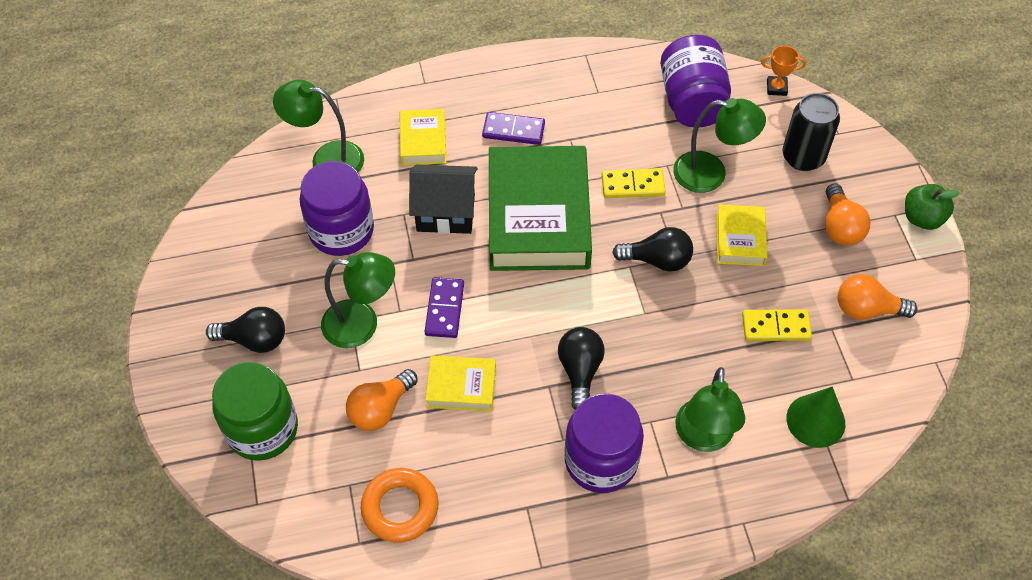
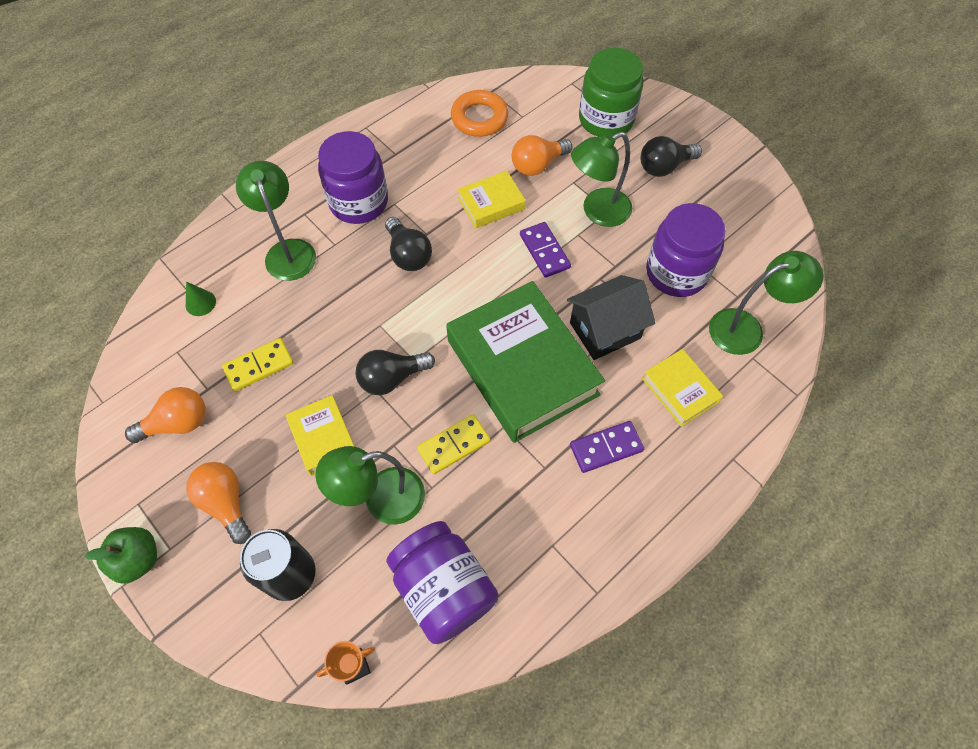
camera: 150 degrees right, 5 degrees up
orange light bulb [346,369,418,431] -> orange light bulb turned 135 degrees counterclockwise [512,135,572,176]
green cone [787,387,845,448] -> green cone [186,282,216,316], size x0.58

